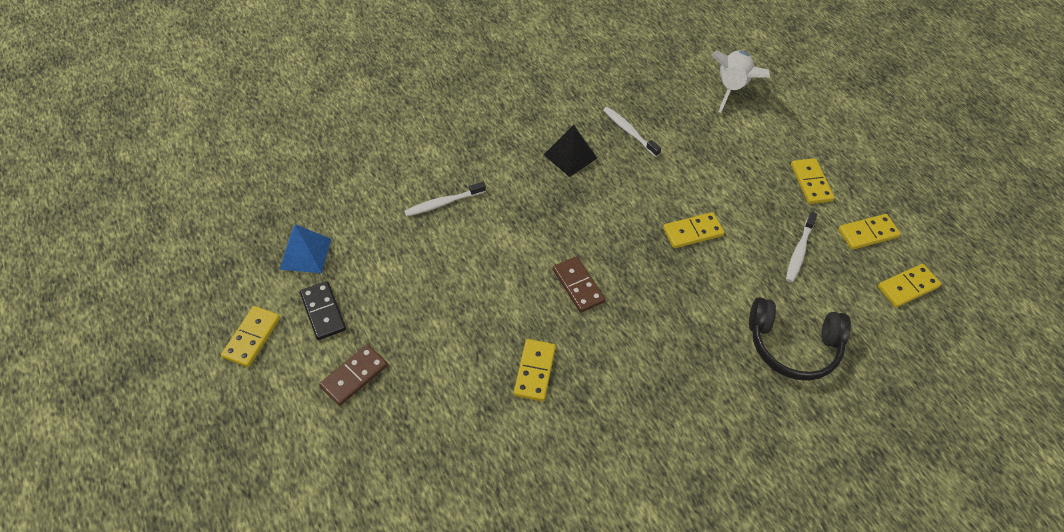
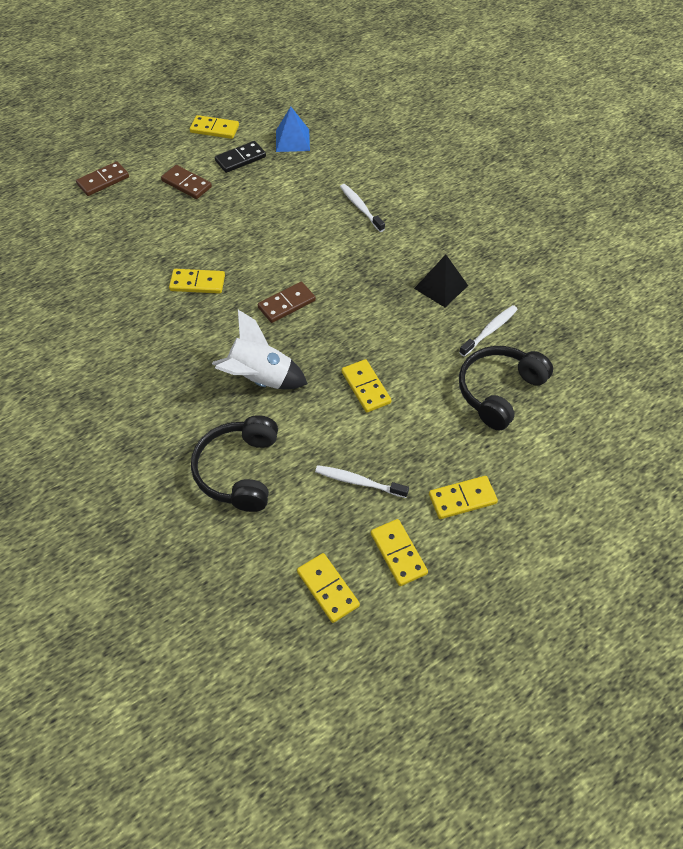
camera: 85 degrees right, 0 degrees up
white rocket [711,50,770,113] -> white rocket moved to [212,310,308,389]
none -> brown domino [76,161,129,196]
none -> black headphones [459,346,553,431]

